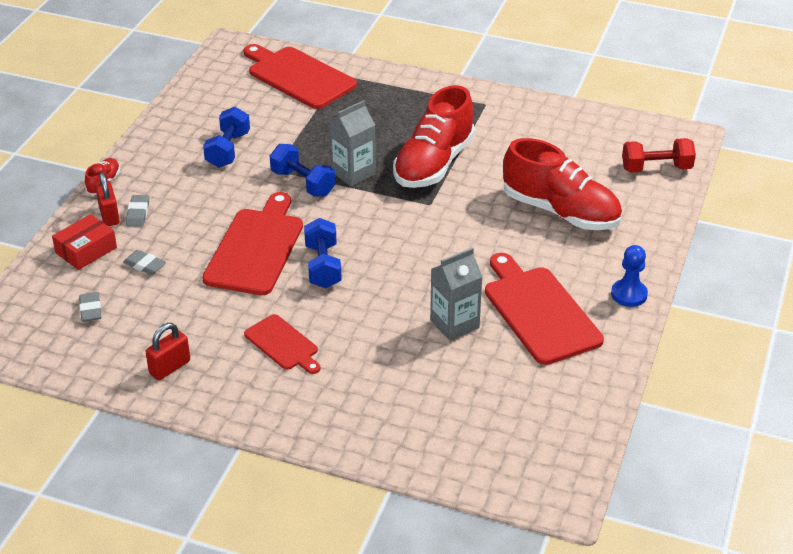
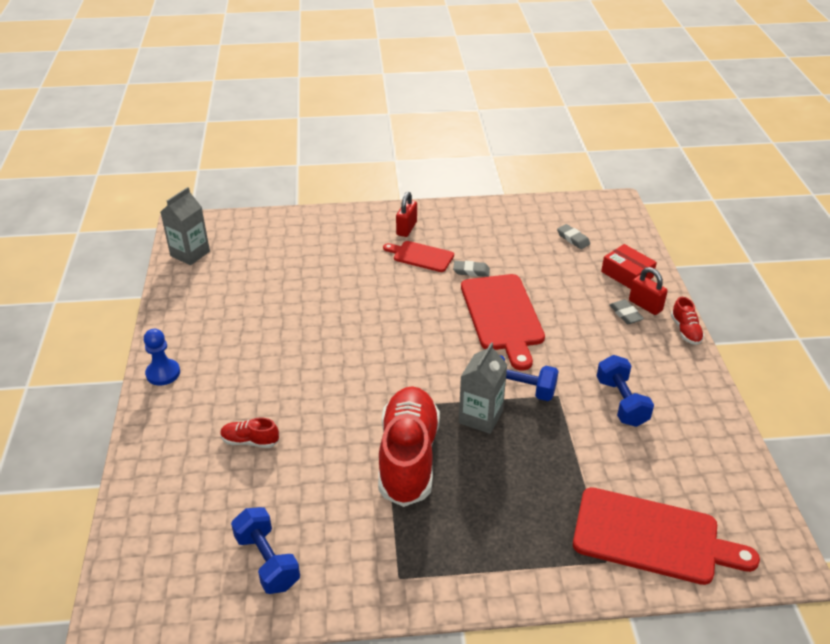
camera: 155 degrees right, 0 degrees up
red box [52,214,117,270] -> red box turned 60 degrees counterclockwise [601,244,657,289]
grey eraser [123,250,166,275] -> grey eraser moved to [453,261,490,277]
red padlock [146,323,190,380] -> red padlock moved to [396,192,417,237]
blue dumbbell [304,218,342,288] -> blue dumbbell moved to [231,507,300,594]
grey carton [430,248,483,341] -> grey carton moved to [161,187,210,265]
red cutting board [485,253,604,365] -> none
red shoe [503,138,622,230] -> red shoe [220,417,279,448], size x0.43
red dumbbell [622,138,696,173] -> none

